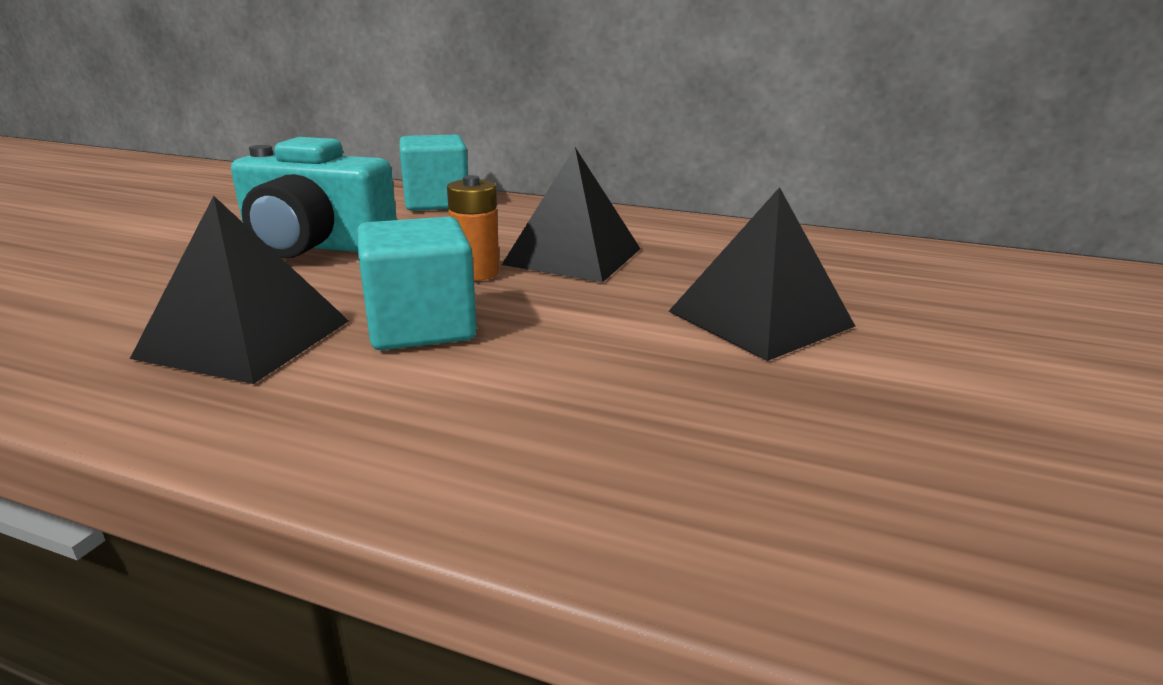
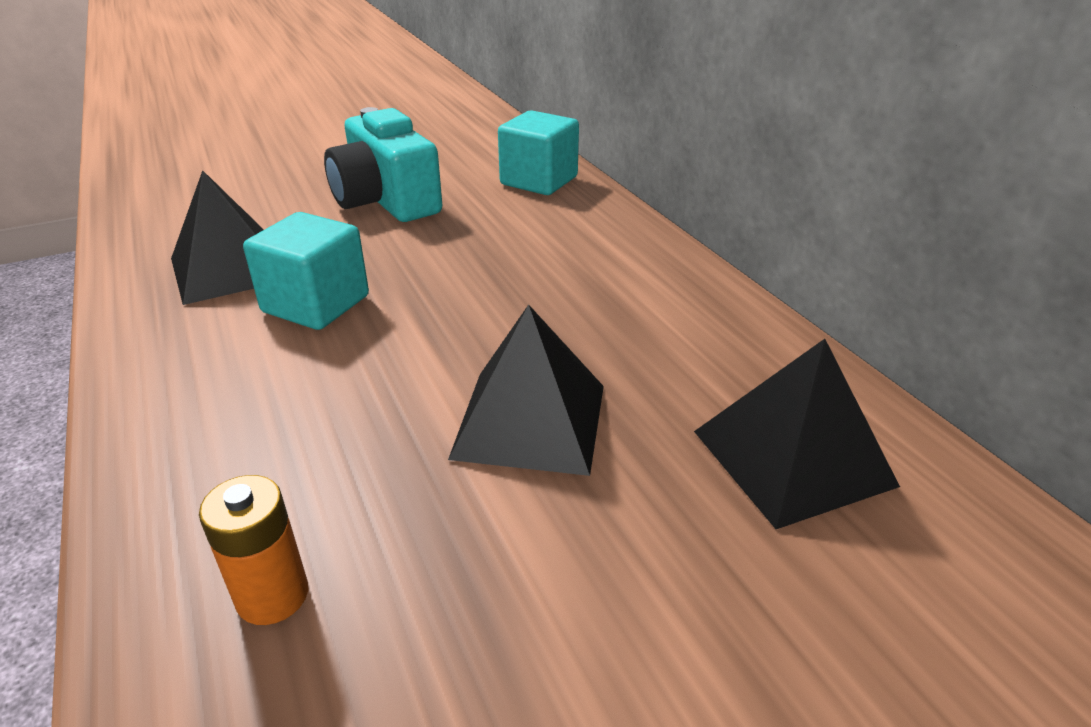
camera: 45 degrees right, 10 degrees up
orange battery [447,175,499,281] -> orange battery moved to [199,475,308,625]
black pyramid [502,147,641,282] -> black pyramid moved to [694,339,900,529]

